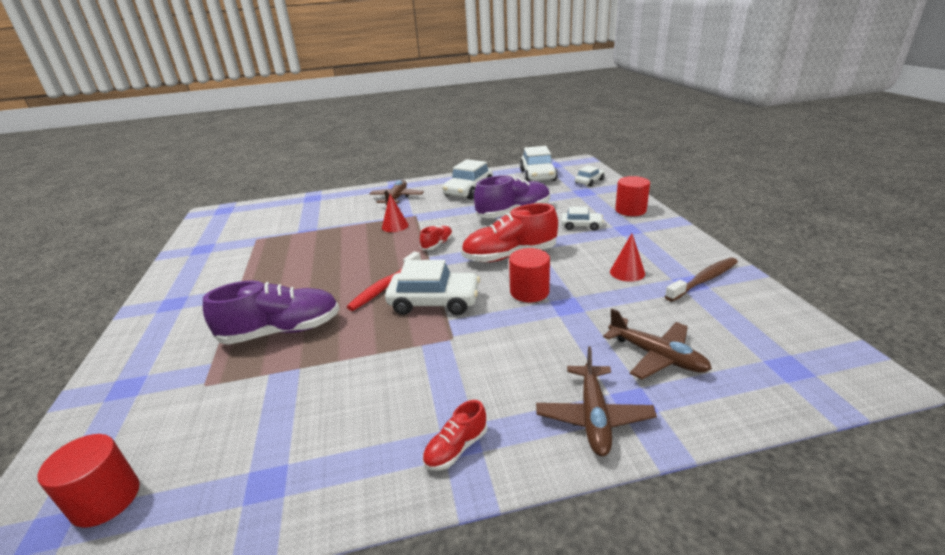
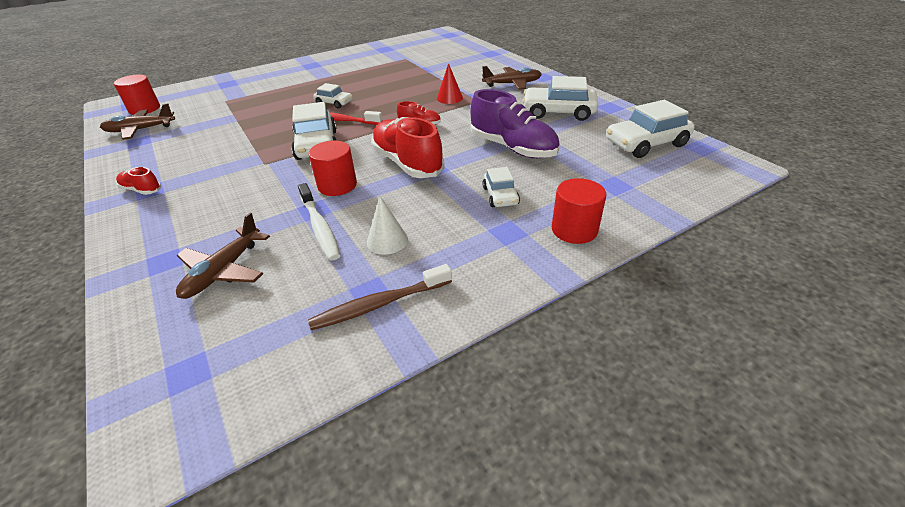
camera: 70 degrees right, 10 degrees up
purple shoe [203,280,339,345] -> none
brown plane [536,346,657,456] -> brown plane moved to [100,103,175,140]
white car [575,165,605,187] -> white car moved to [313,83,353,108]
red cone [610,233,645,282] -> white cone [367,196,408,255]
brown toothbrush [665,258,738,301] -> brown toothbrush turned 120 degrees clockwise [308,264,452,330]
none -> white toothbrush [298,183,340,260]

